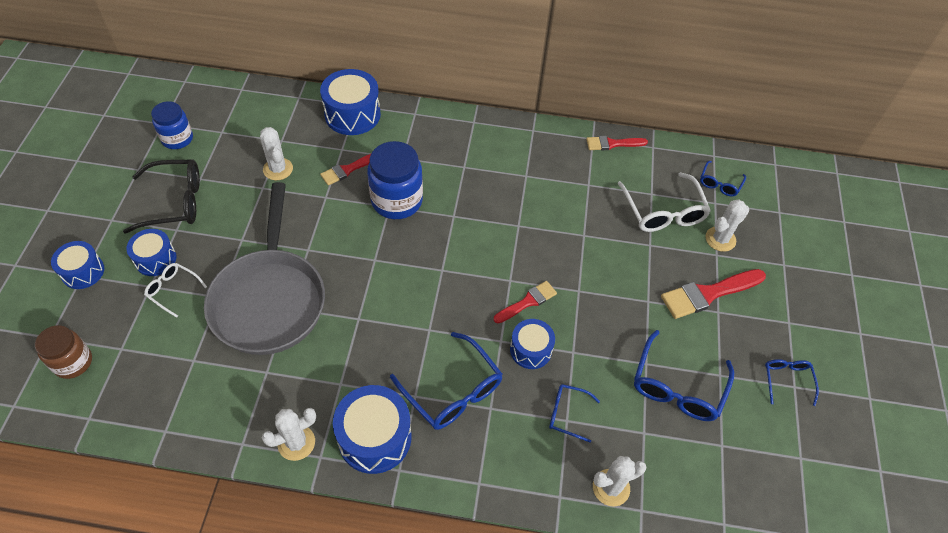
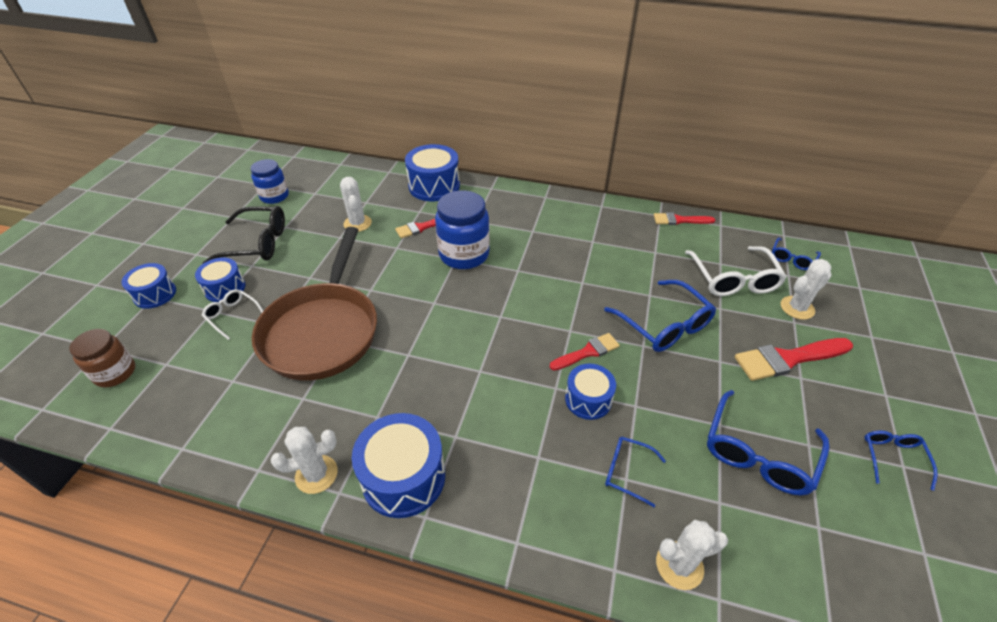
camera: 10 degrees right, 10 degrees down
grey pan [204,182,325,355] -> brown pan [252,227,377,380]
blue glasses [390,332,503,430] -> blue glasses moved to [604,280,716,352]

